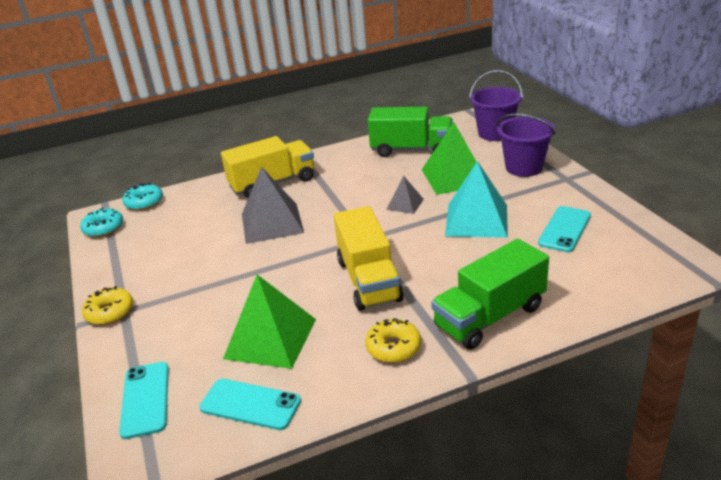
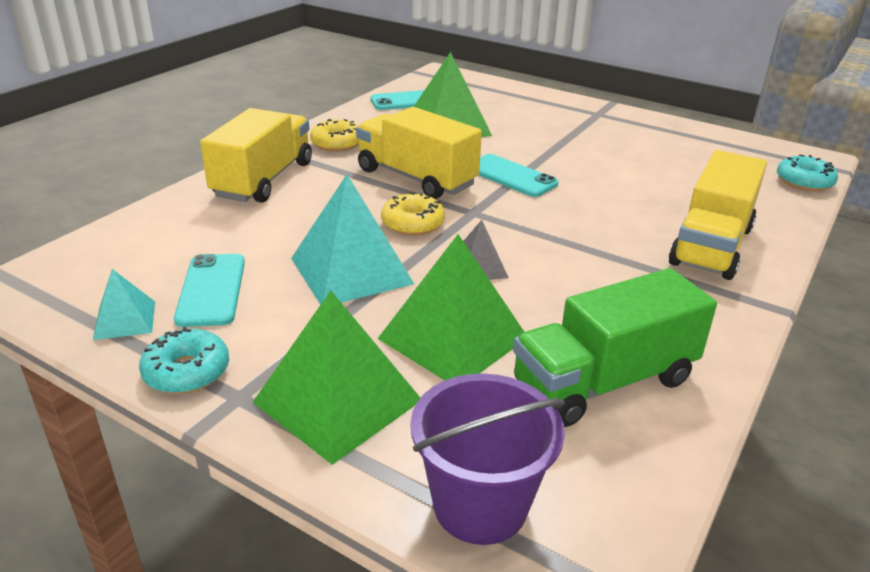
camera: 140 degrees right, 0 degrees up
turquoise donut [80,208,123,237] -> turquoise donut moved to [139,326,229,394]
yellow donut [82,286,133,325] -> yellow donut moved to [381,192,445,236]
turquoise phone [119,362,169,439] -> turquoise phone moved to [479,154,558,197]
grey pyramid [242,167,304,244] -> none
green truck [431,239,549,350] -> yellow truck [200,108,312,203]
purple bucket [497,114,555,177] -> green pyramid [253,291,420,465]
none -> turquoise pyramid [93,269,155,340]

